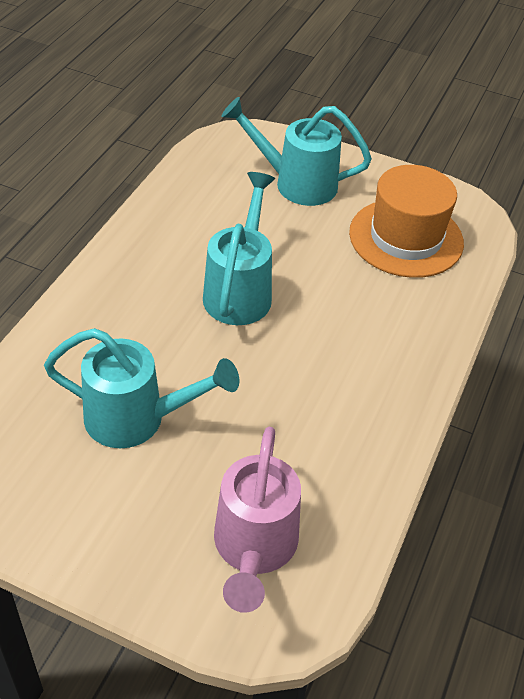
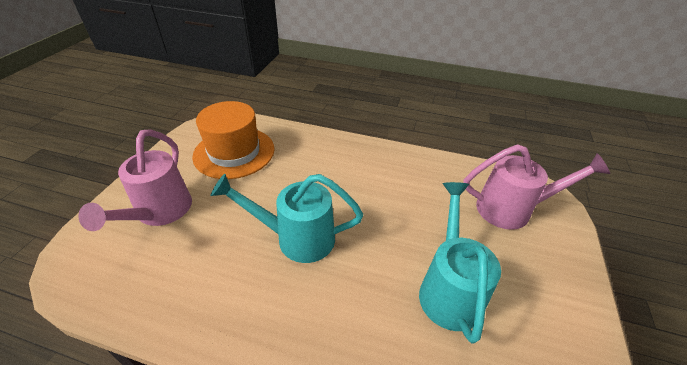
camera: 95 degrees left, 5 degrees down
turquoise watering can [221,97,372,206] -> pink watering can [78,129,192,231]

